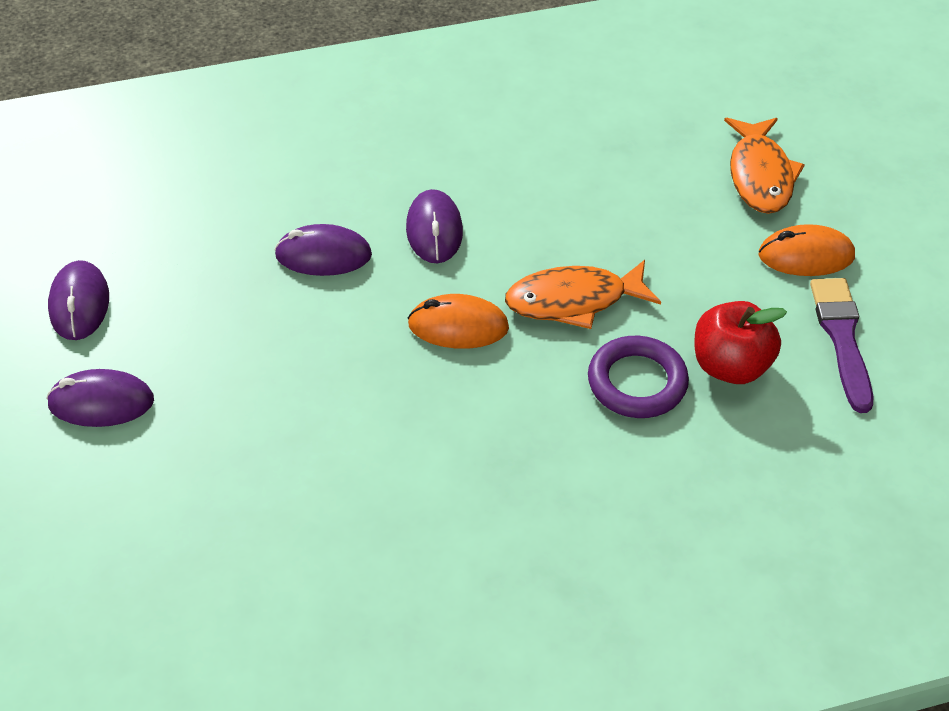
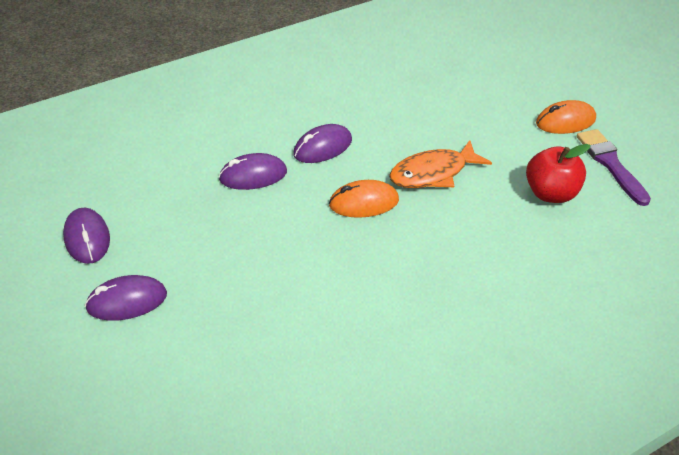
camera: 15 degrees left, 5 degrees down
purple mouse [406,189,463,264] -> purple mouse turned 75 degrees clockwise [293,124,352,163]
purple ring [588,336,689,418] -> none
orange fish [724,118,805,214] -> none

